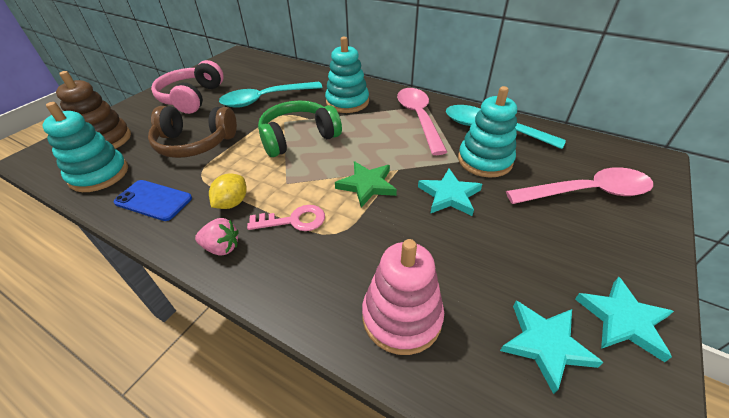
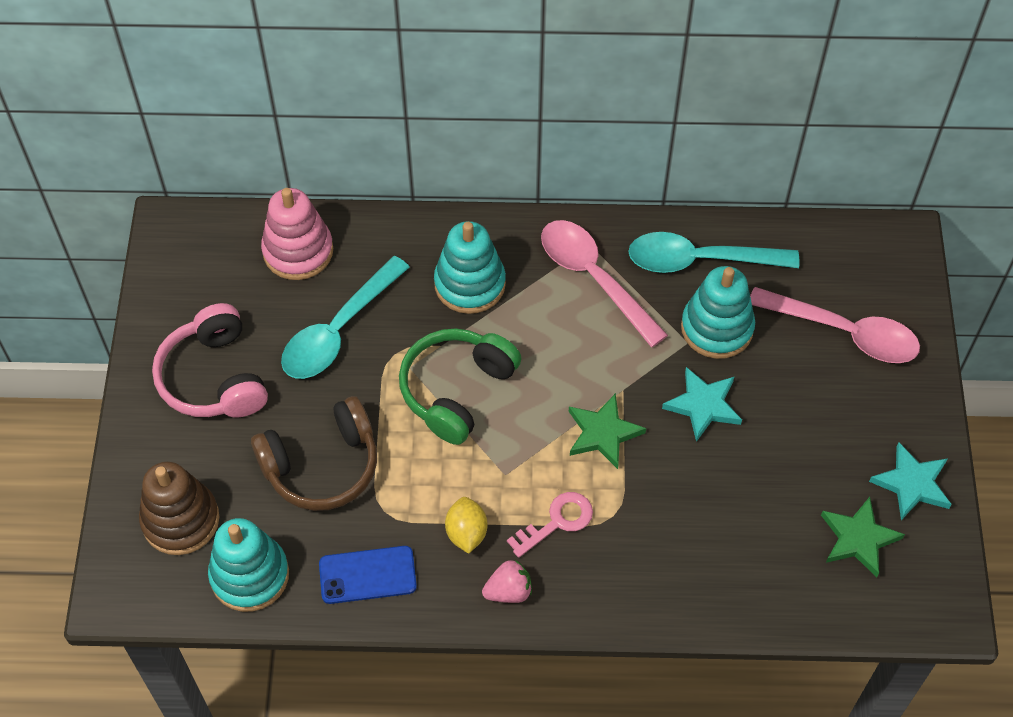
camera: 30 degrees left, 15 degrees up
pink stacking toy [362,239,444,355] -> pink stacking toy moved to [261,188,333,280]
turquoise star [500,301,604,394] -> green star [821,497,905,577]
pink spoon [506,167,653,204] -> pink spoon turned 60 degrees clockwise [750,287,920,363]

